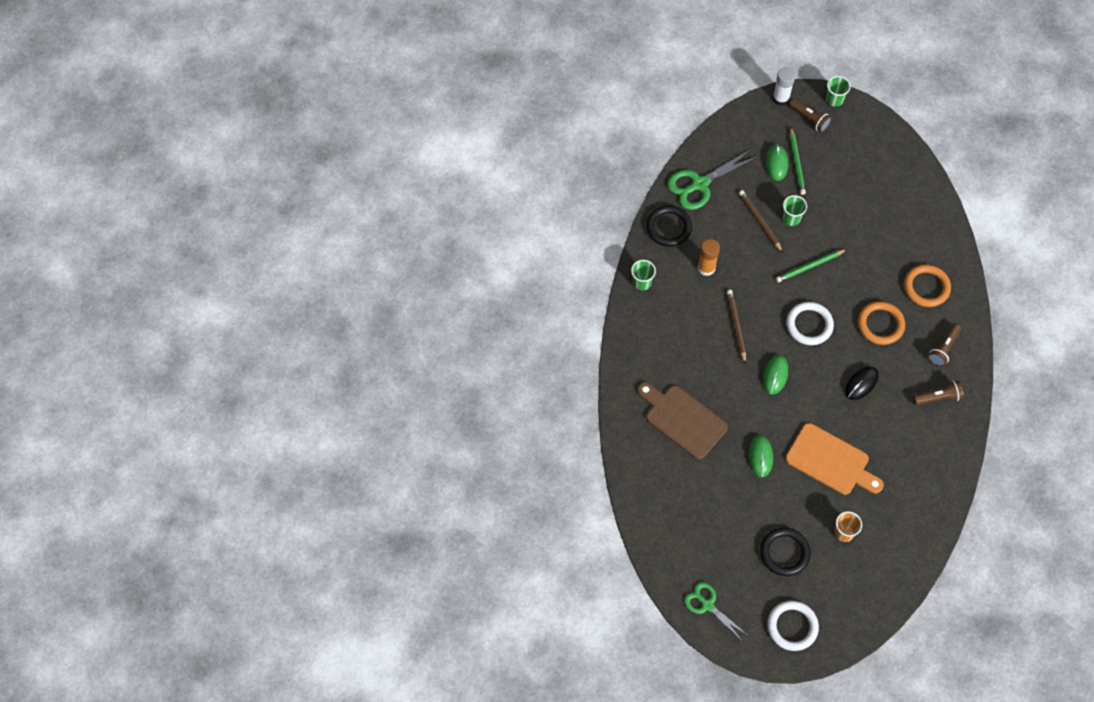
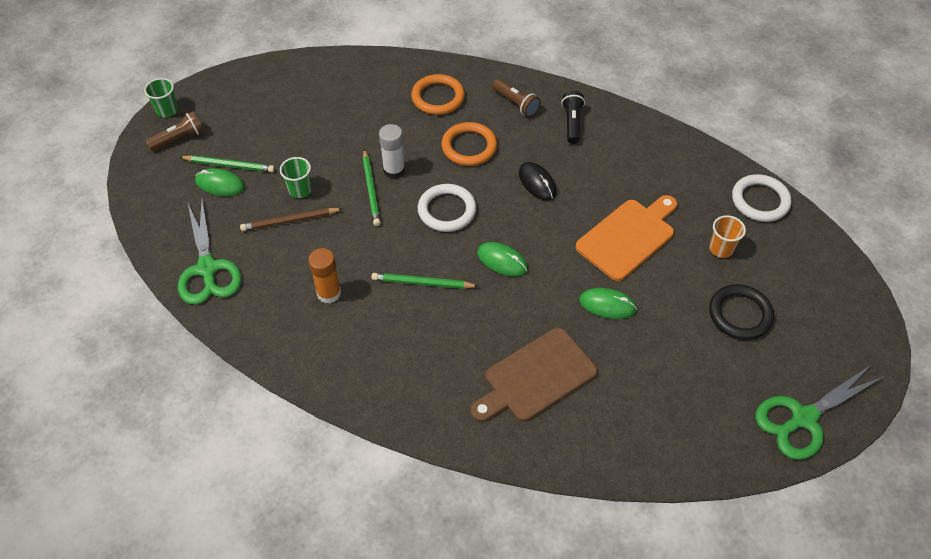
camera: 75 degrees left, 10 degrees down
green cup [631,260,656,290] -> none
black ring [646,205,692,247] -> none
green scissors [684,582,747,639] -> green scissors [755,365,885,460], size x1.54
brown pencil [727,290,746,364] -> green pencil [371,273,479,289]
white ring [767,601,819,651] -> white ring moved to [732,174,792,222]
white glue stick [773,67,796,106] -> white glue stick moved to [379,124,405,179]
brown flashlight [913,380,964,405] -> black flashlight [561,91,585,144]

